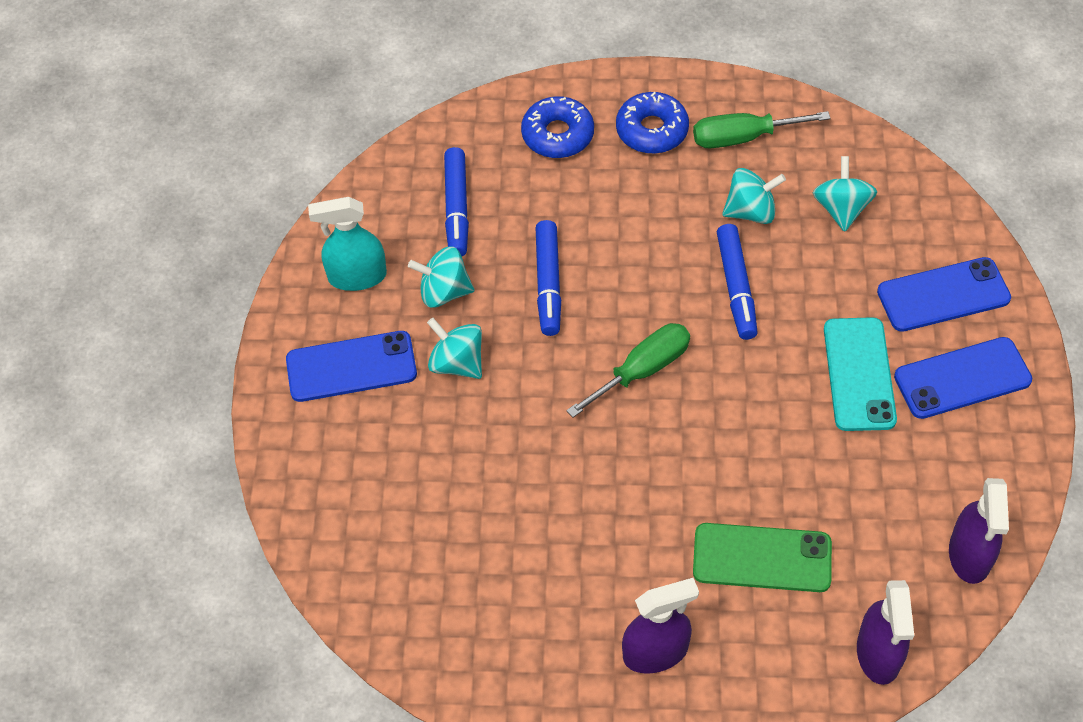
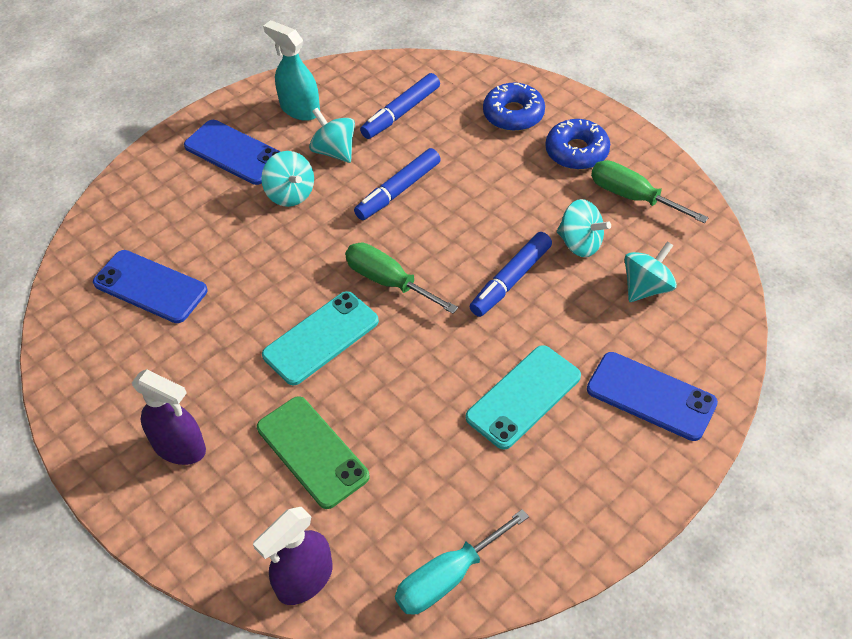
camera: 45 degrees right, 5 degrees down
turquoise spinning top [427,318,482,379] -> turquoise spinning top turned 150 degrees clockwise [261,151,314,207]
green screwdriver [566,323,690,418] -> green screwdriver turned 150 degrees counterclockwise [345,243,458,314]
blue phone [894,337,1032,419] -> blue phone moved to [93,250,207,323]
purple spray bottle [949,478,1009,584] -> turquoise screwdriver [395,509,529,615]
none -> turquoise phone [262,291,379,385]

